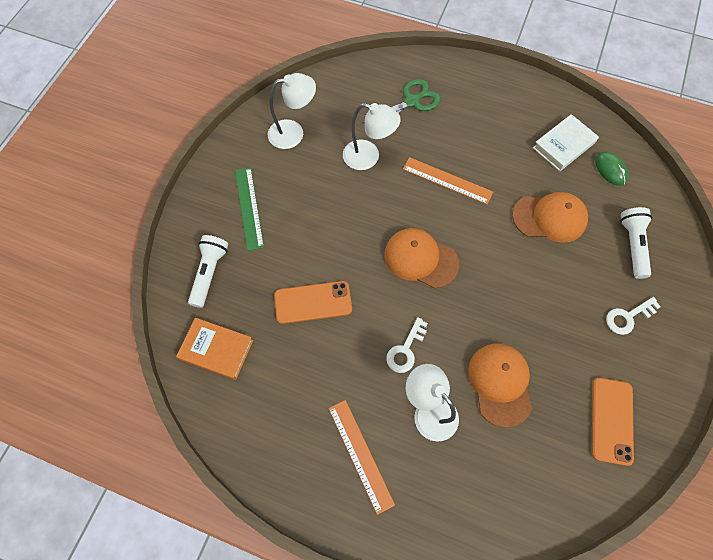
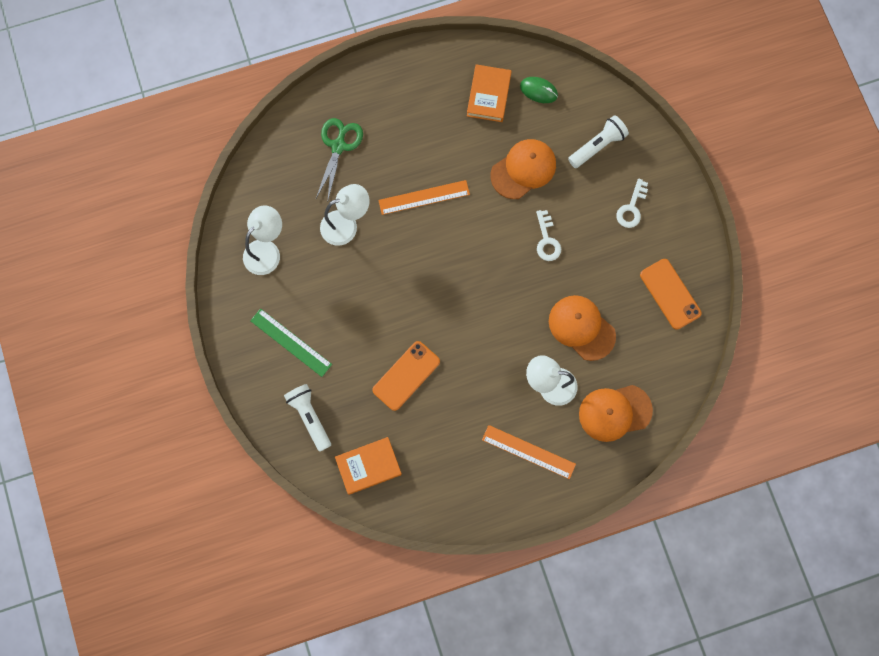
camera: 40 degrees left, 10 degrees up
orange cap [384,228,459,289] -> orange cap moved to [579,385,653,442]
white key [386,317,428,373] -> white key moved to [536,210,561,261]
white book [533,114,599,171] -> orange book [467,64,512,122]
white flashlight [620,207,652,279] -> white flashlight turned 90 degrees clockwise [568,115,629,168]

